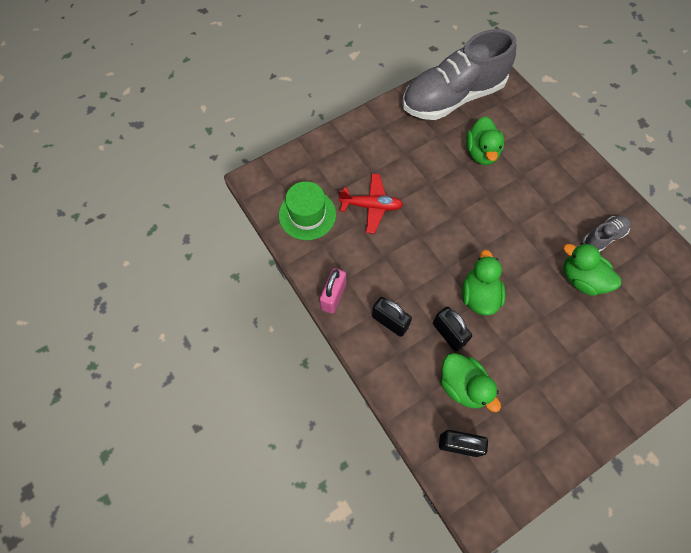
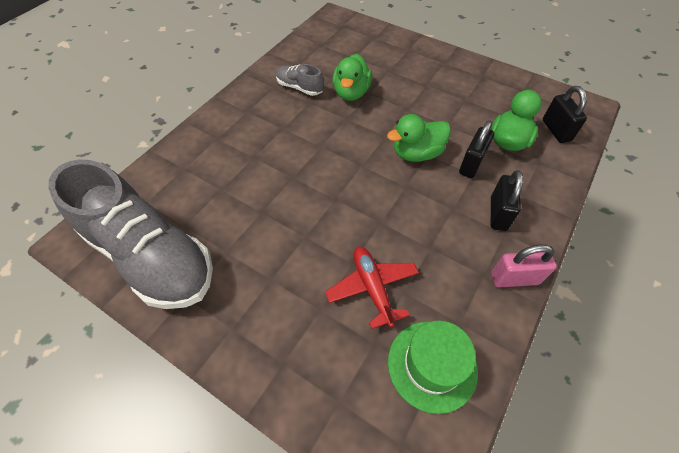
camera: 115 degrees left, 10 degrees down
green duck [466,116,504,165] -> none

